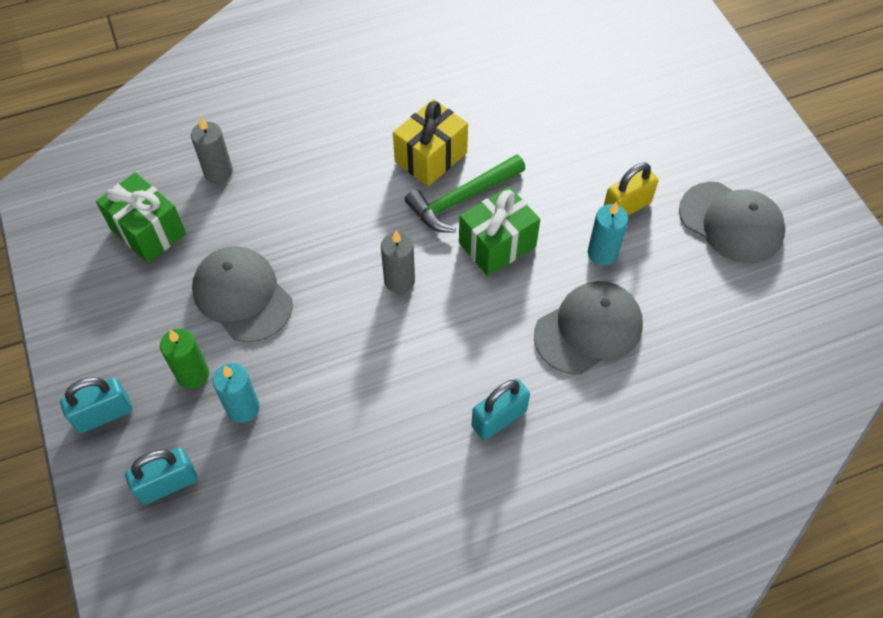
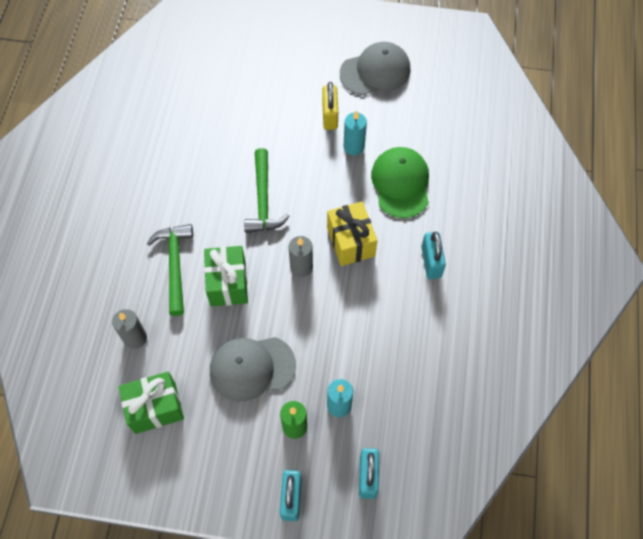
camera: 60 degrees left, 5 degrees up
yellow gift [393,99,468,186] -> yellow gift moved to [327,202,377,266]
green gift [459,186,540,276] -> green gift moved to [204,246,248,307]
grey cap [534,281,643,375] -> green cap [371,147,429,218]
none -> green hammer [147,224,193,316]

